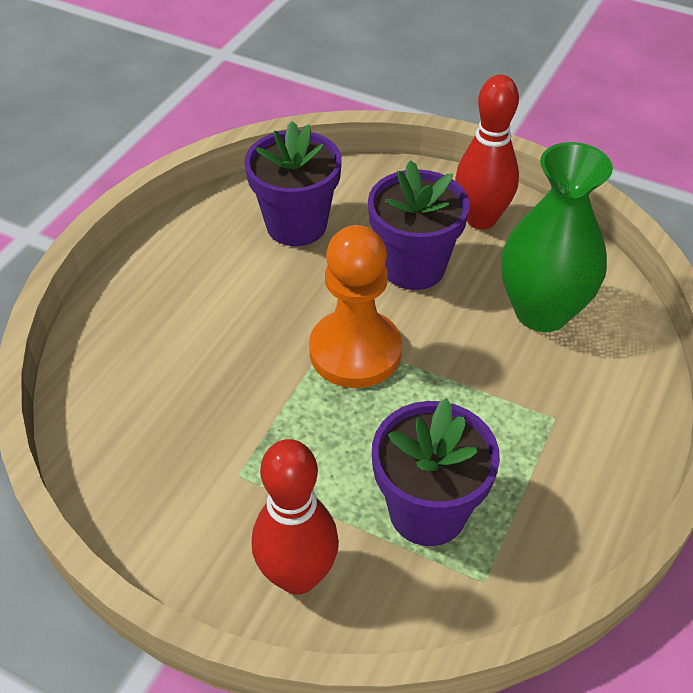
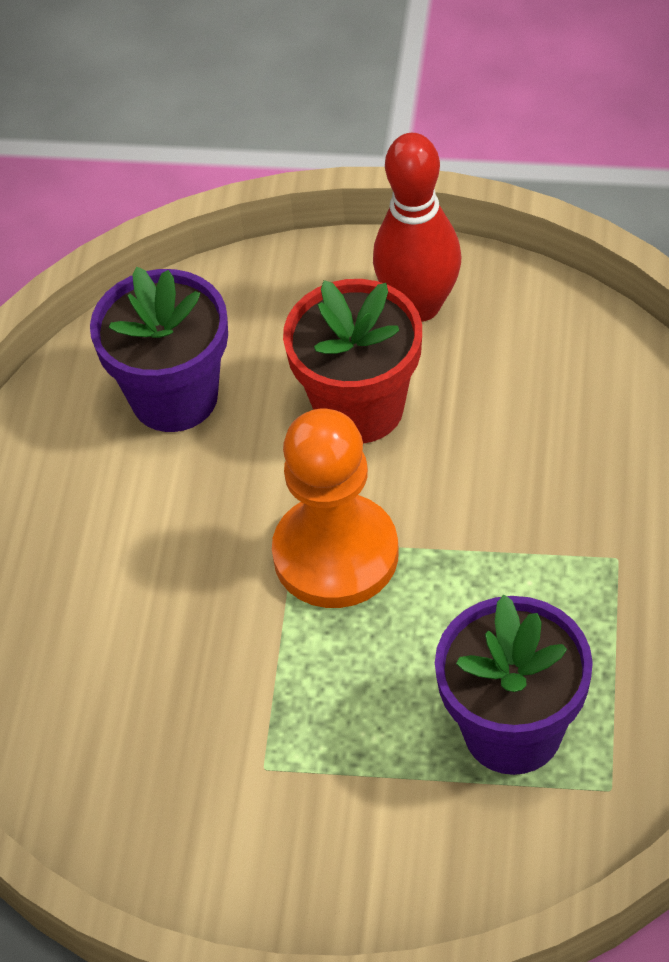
camera: 15 degrees left, 5 degrees up
red bowling pin [252,439,339,595] -> none
purple flower pot [368,160,470,290] -> red flower pot [283,279,422,443]
green vase [501,142,613,332] -> none

